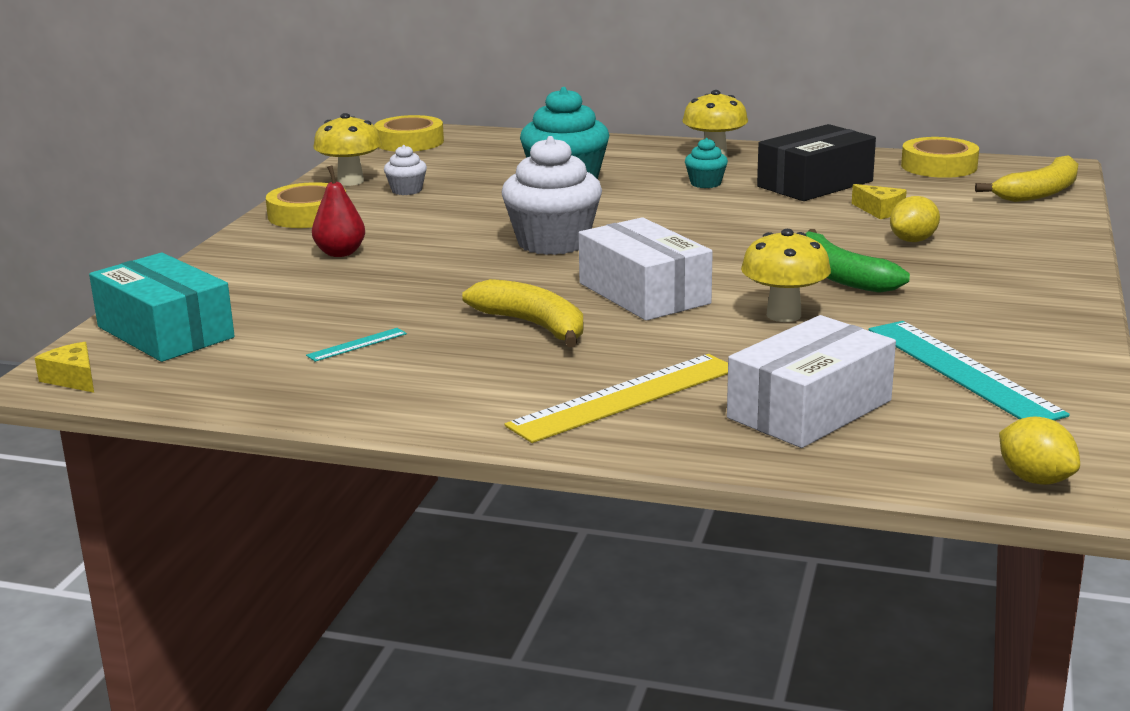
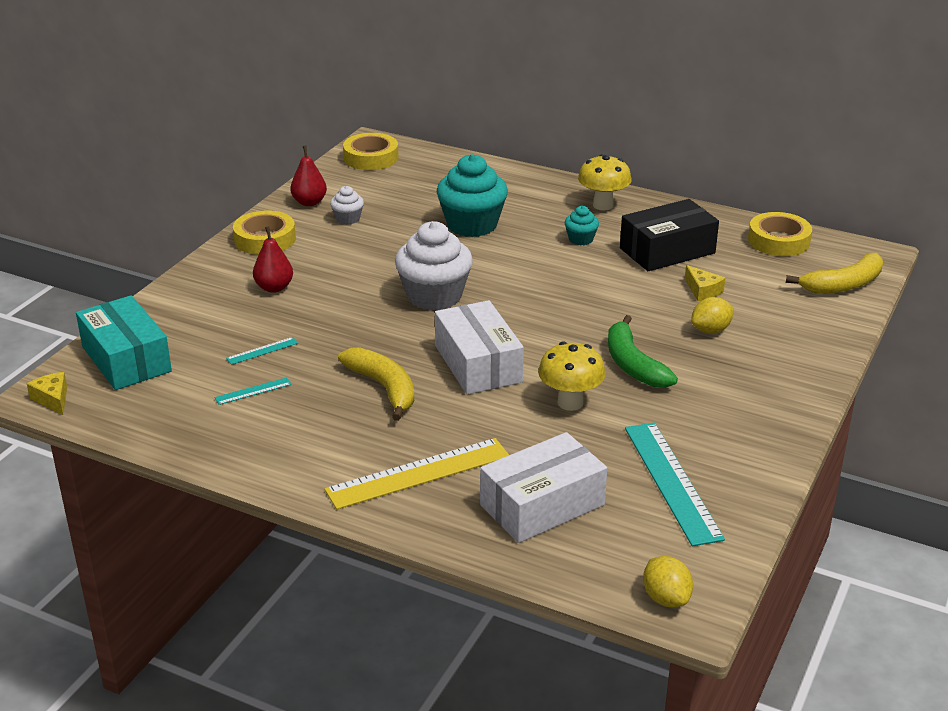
camera: 10 degrees right, 10 degrees up
yellow mushroom [313,113,382,186] -> red pear [290,146,327,206]
none -> turquoise ruler [226,337,298,365]

